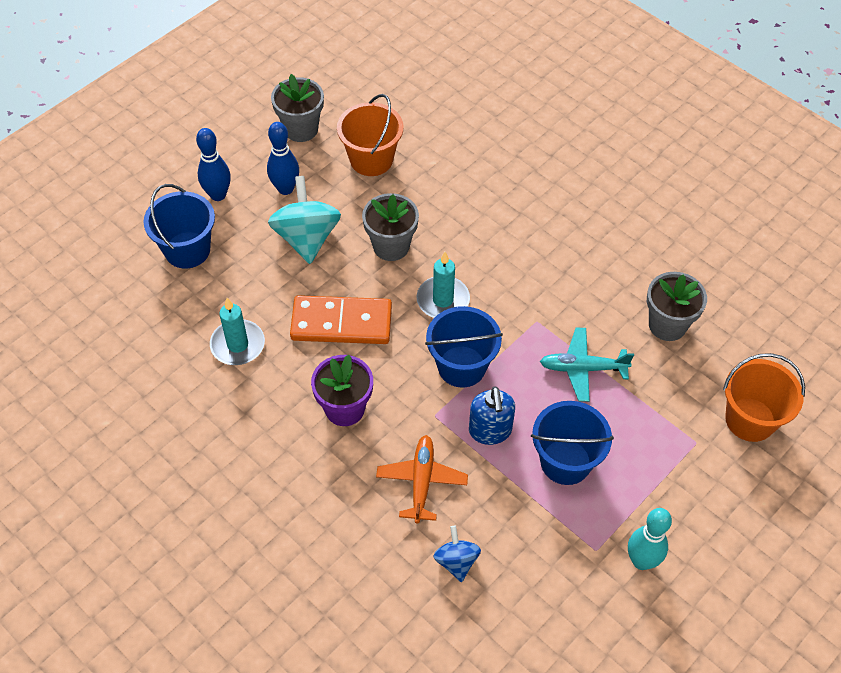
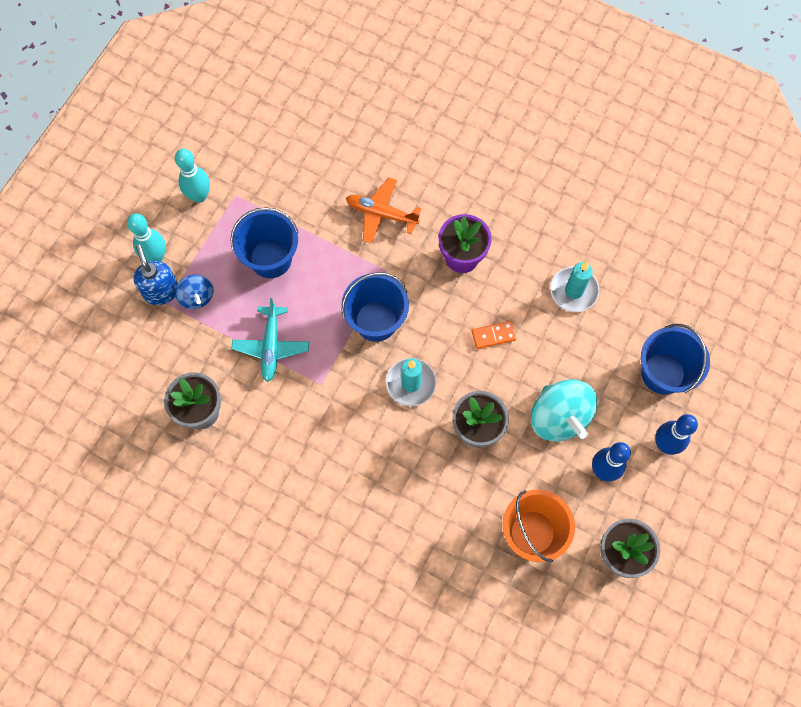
camera: 165 degrees right, 15 degrees up
orange domino [290,295,392,344] -> orange domino [472,321,516,349], size x0.46
orange plane [376,435,468,523] -> orange plane turned 120 degrees clockwise [346,177,421,244]
blue spinning top [434,526,481,582] -> blue spinning top moved to [175,275,214,309]
blue soap dispenser [469,386,515,445] -> blue soap dispenser moved to [133,244,178,305]
turquoise plane [540,328,634,402] -> turquoise plane turned 105 degrees clockwise [231,298,309,382]
orange bucket [723,353,805,442] -> none
none -> turquoise bowling pin [127,213,166,262]

